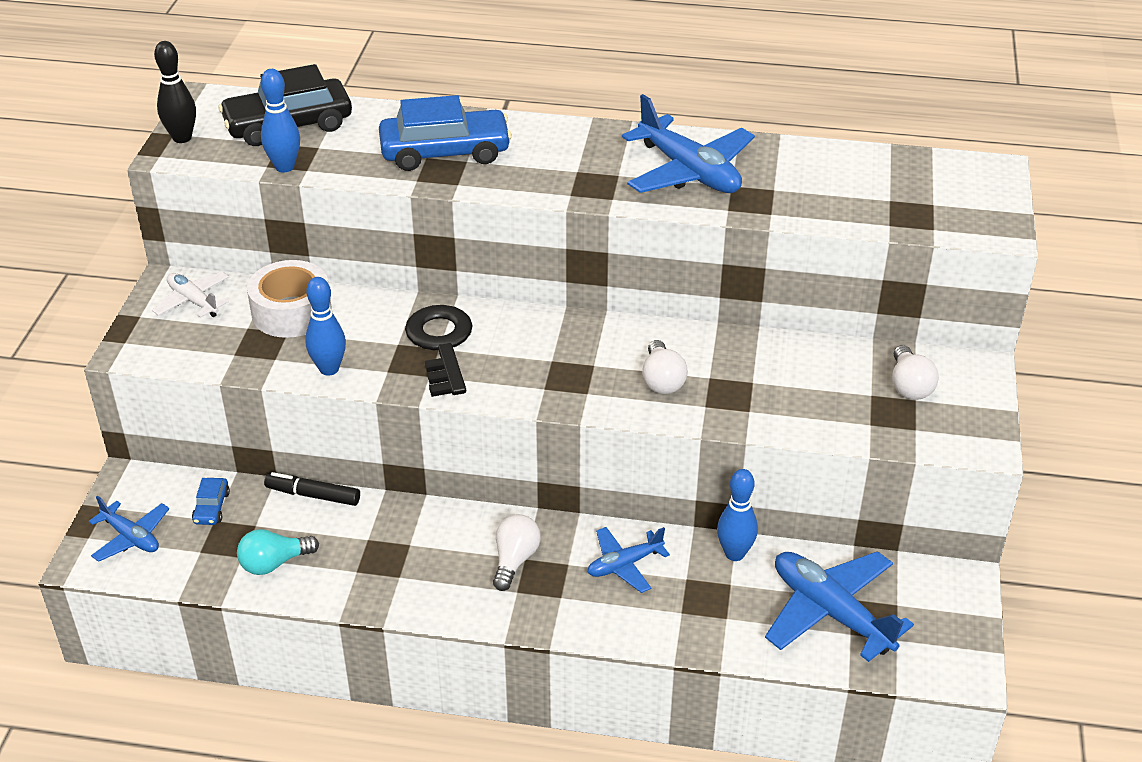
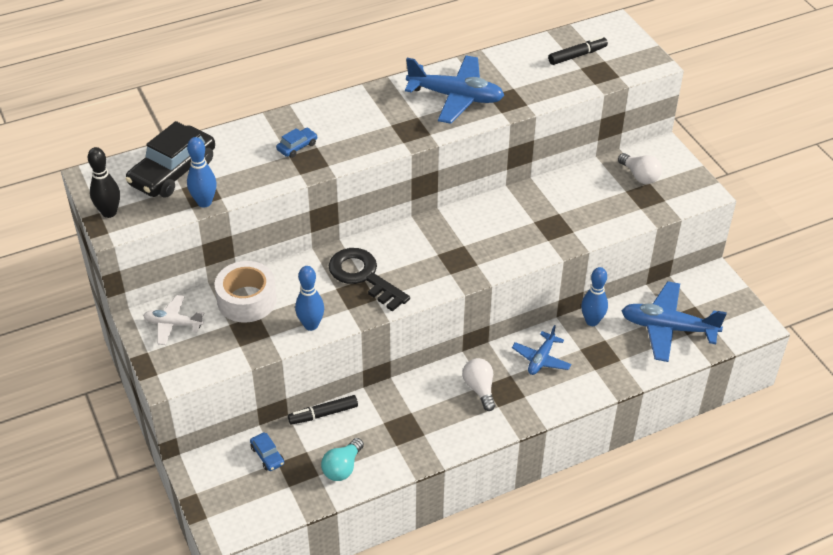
camera: 35 degrees left, 5 degrees up
blue plane [89,496,169,562] -> none
blue car [379,95,512,171] -> blue car [276,128,318,158], size x0.45
white light bulb [642,340,688,394] -> none
none -> black marker [548,36,608,65]

